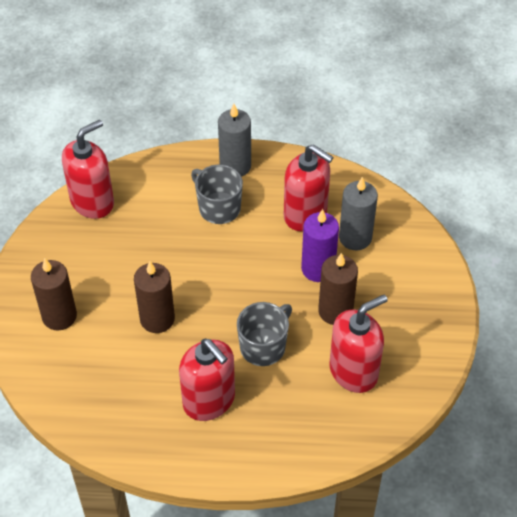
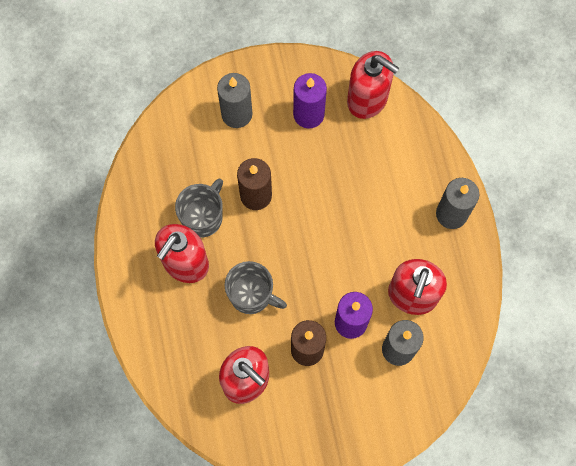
camera: 75 degrees right, 20 degrees up
brown candle [31,258,77,330] -> grey candle [217,73,252,128]
grey mug [191,165,243,224] -> grey mug moved to [175,178,223,237]
none -> purple candle [293,73,327,128]

